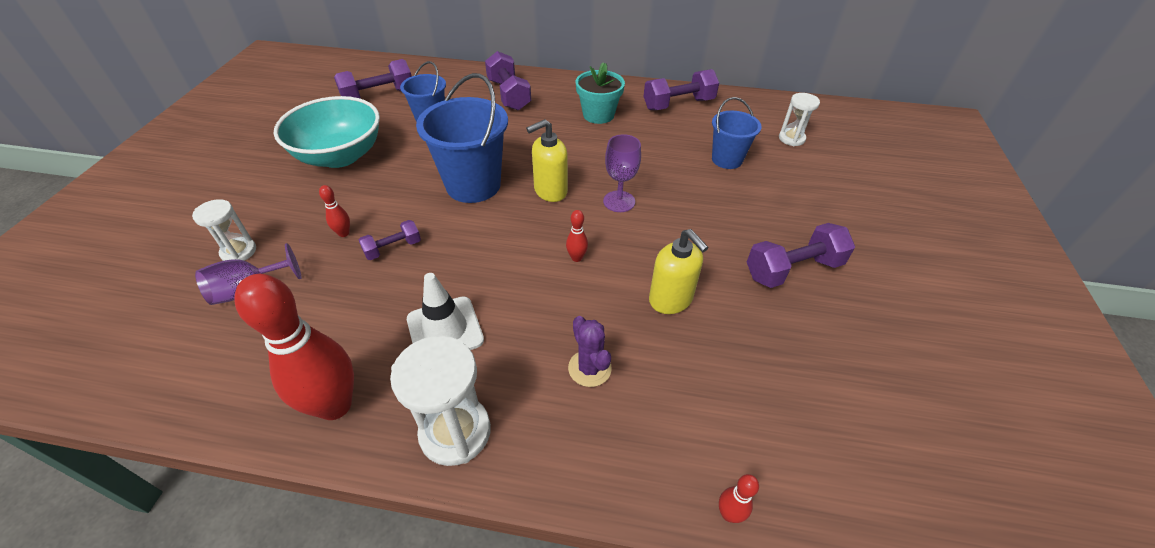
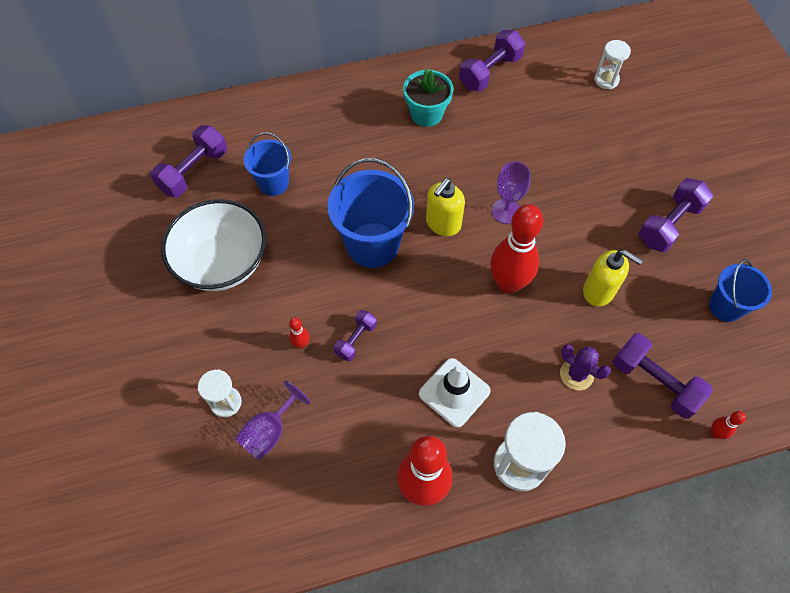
camera: 25 degrees left, 15 degrees up
turquoise bowl [274,96,380,168] -> white bowl [161,199,266,291]
purple dumbbell [485,51,531,111] -> purple dumbbell moved to [613,333,713,419]
red bowling pin [566,210,588,262] -> red bowling pin [490,204,543,294], size x2.42
blue bucket [712,97,762,169] -> blue bucket moved to [709,259,772,322]

